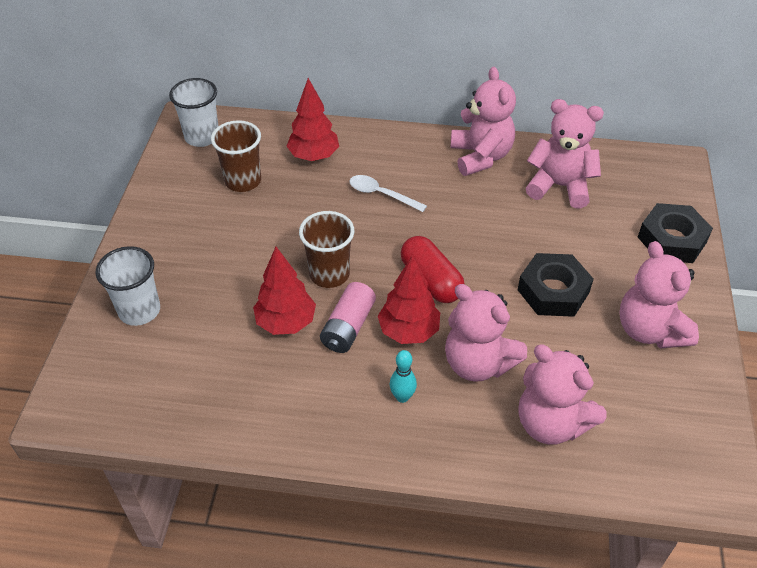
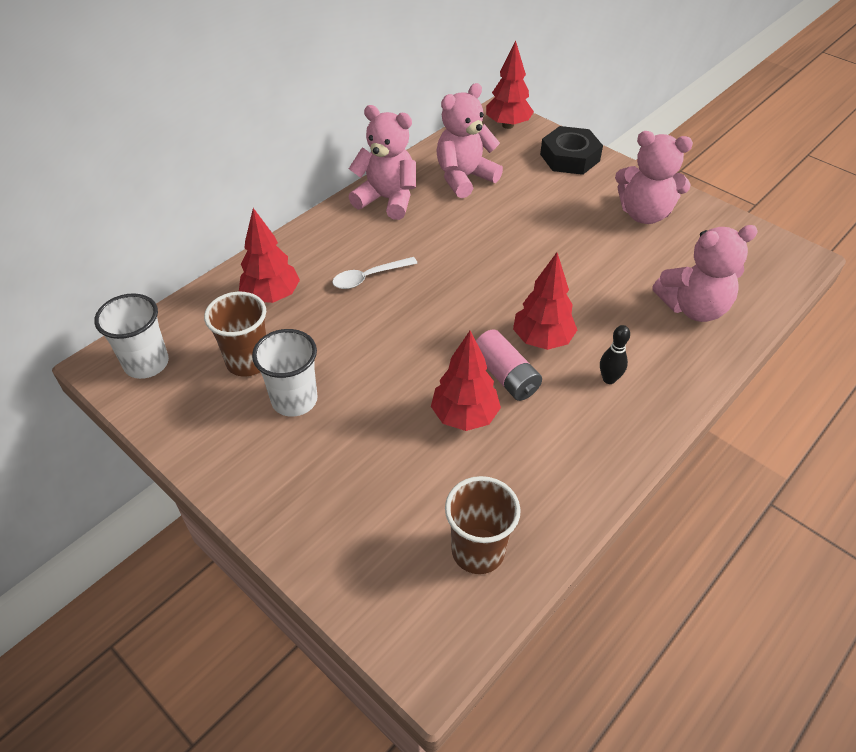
camera: 55 degrees left, 0 degrees up
white cup [96,246,160,326] -> white cup moved to [252,329,318,417]
brown cup [299,211,354,288] -> brown cup moved to [445,476,521,574]
turquoise bowling pin [390,350,417,403] -> black bowling pin [600,325,630,384]
red capsule [401,236,465,303] -> none
pink teddy bear [445,284,527,382] -> none
black nut [518,253,594,317] -> none
none -> red tree [486,40,534,129]

